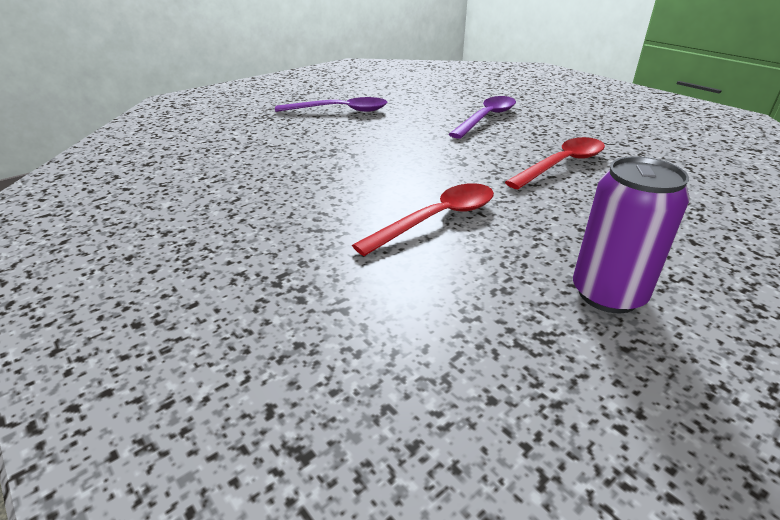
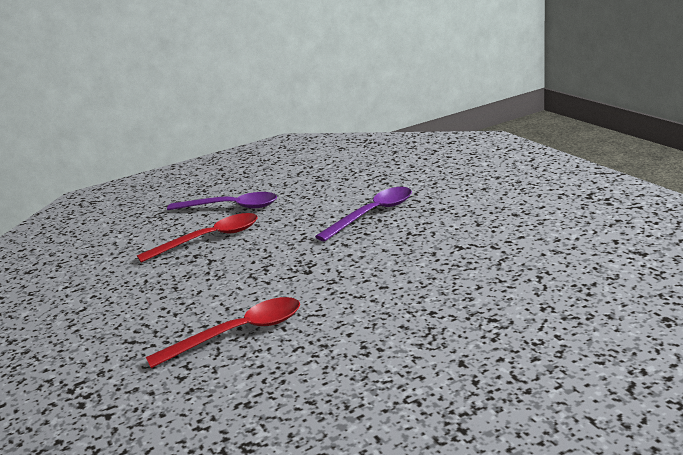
camera: 15 degrees right, 10 degrees down
red spoon [505,137,605,189] -> red spoon moved to [137,213,258,262]
purple can [573,156,690,313] -> none

